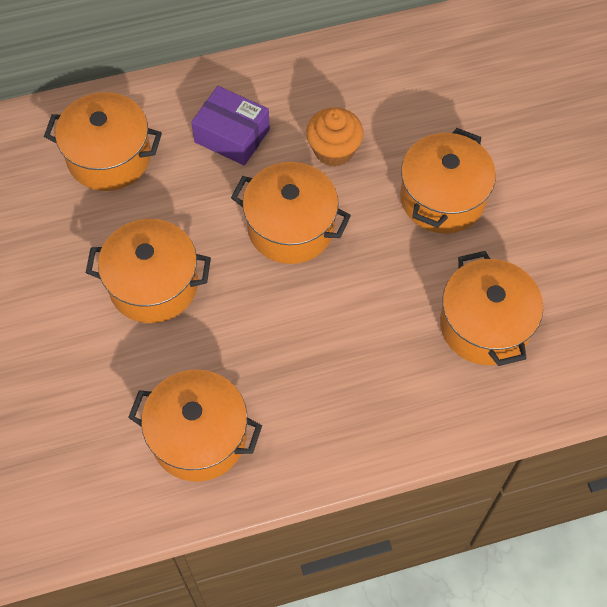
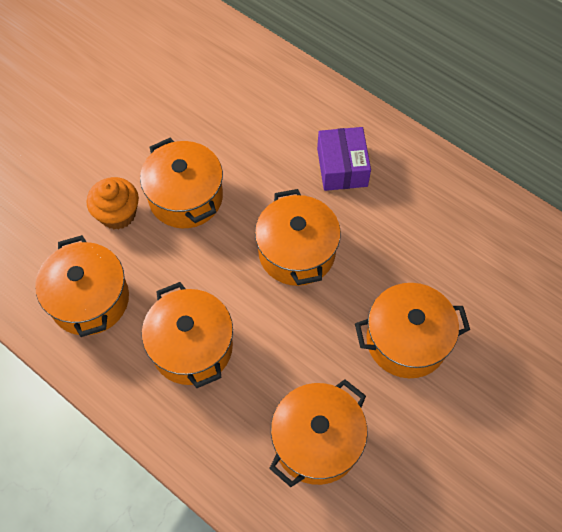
camera: 55 degrees right, 0 degrees up
orange pot [44,92,162,191] -> orange pot moved to [142,282,233,388]
orange cupcake [306,108,364,167] -> orange cupcake moved to [87,177,139,230]

